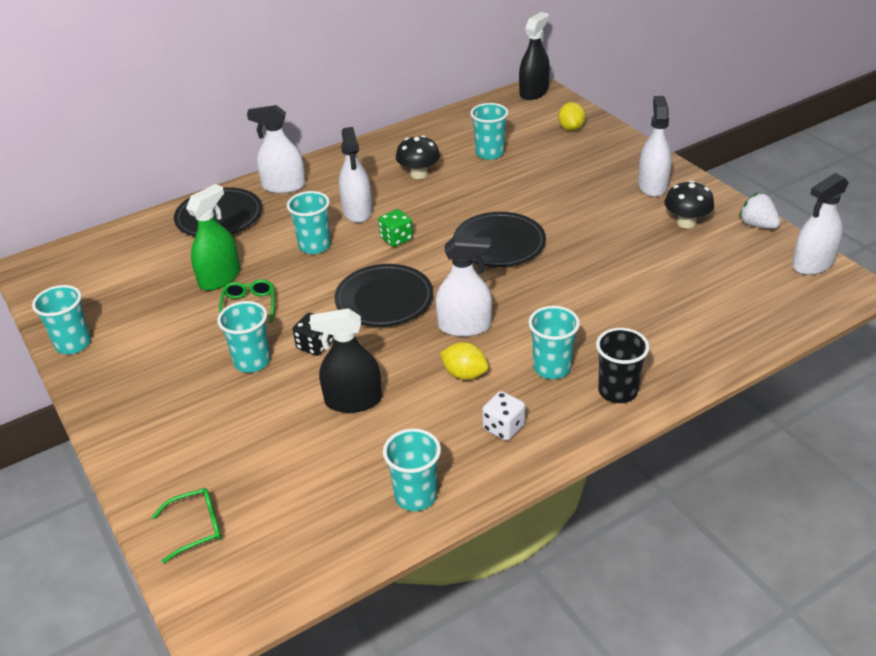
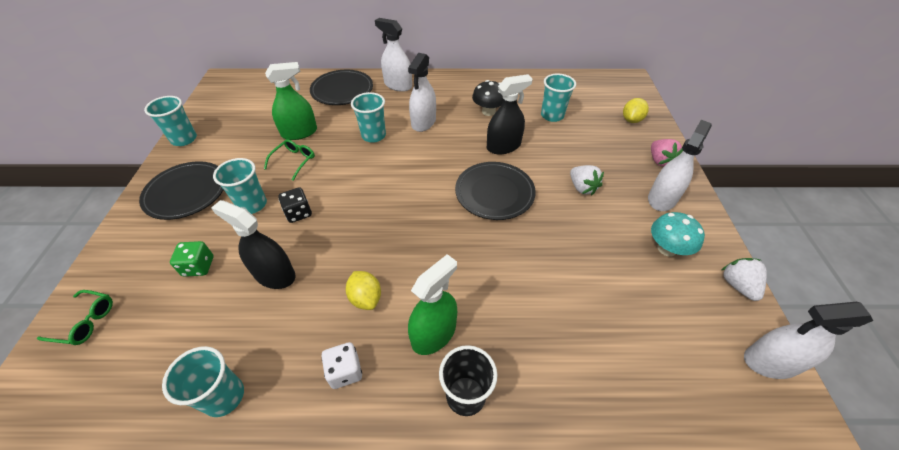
camera: 30 degrees right, 10 degrees up
black plate [334,264,433,327] -> black plate moved to [139,161,224,220]
green dice [378,209,413,247] -> green dice moved to [170,241,213,277]
white spray bottle [436,236,492,337] -> none
black spray bottle [519,12,550,100] -> black spray bottle moved to [487,74,533,154]
turquoise cup [528,306,580,379] -> green spray bottle [408,254,457,355]
black mushroom [664,180,714,228] -> turquoise mushroom [651,212,705,256]
none -> white strawberry [570,165,604,195]
none -> pink strawberry [651,139,683,167]

